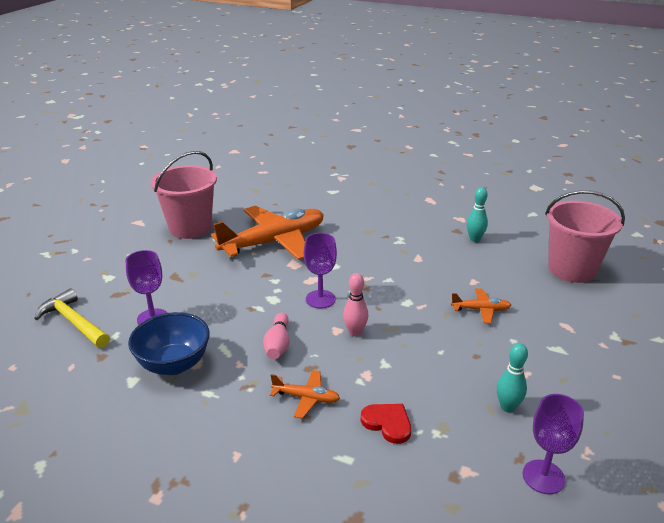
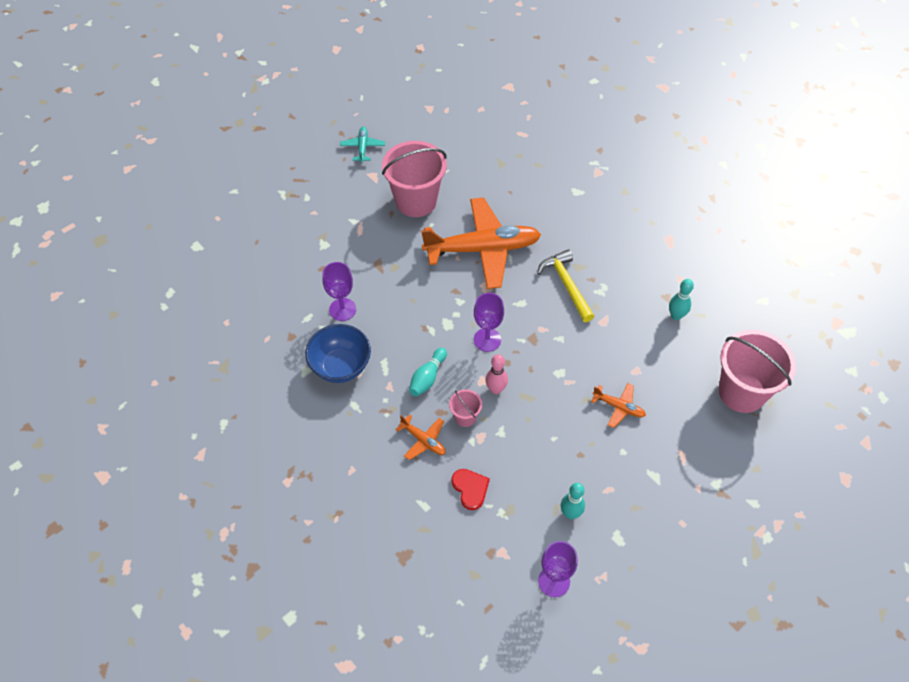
camera: 25 degrees right, 25 degrees up
yellow hammer [34,288,110,348] -> yellow hammer moved to [537,249,594,322]
pink bowling pin [263,313,289,359] -> turquoise bowling pin [409,348,447,397]
none -> turquoise plane [340,126,385,163]
none -> pink bucket [449,389,482,427]

